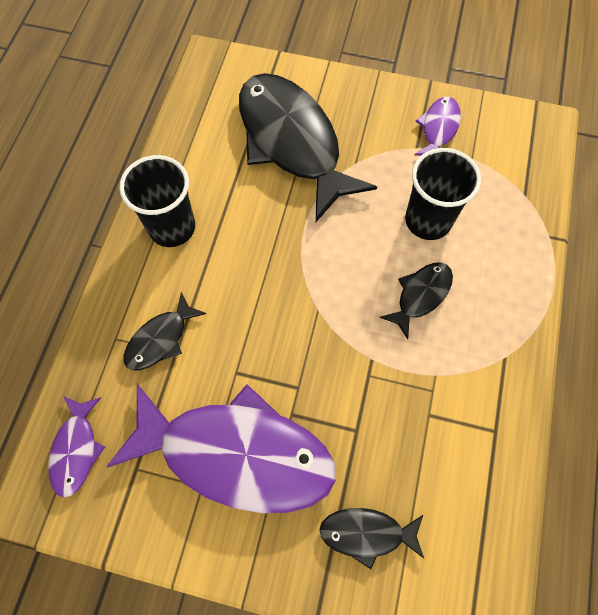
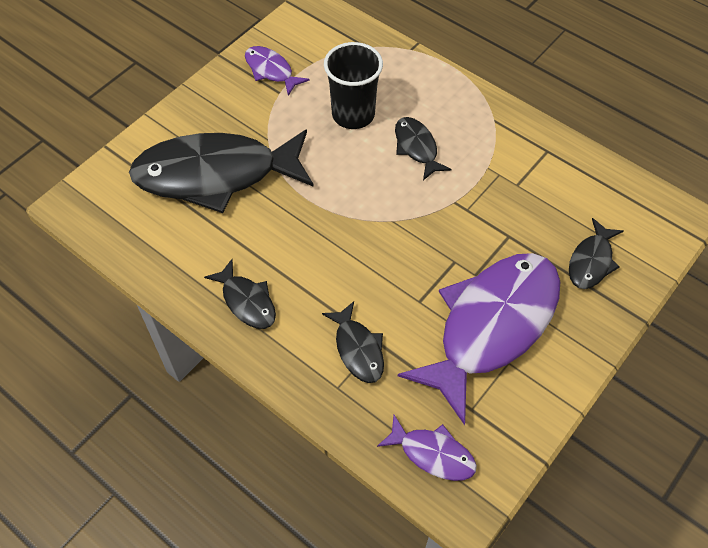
camera: 65 degrees left, 10 degrees down
black cup [119,155,195,247] -> black fish [204,259,276,329]

